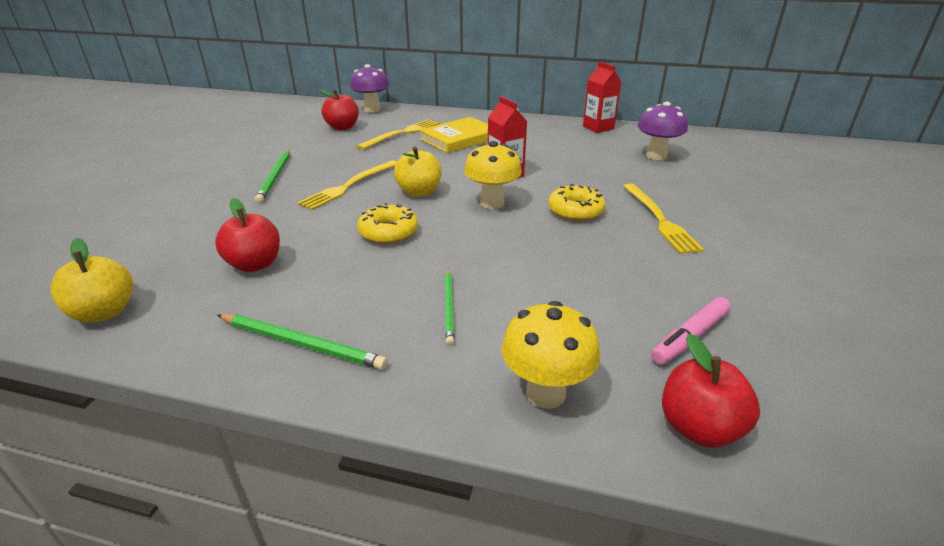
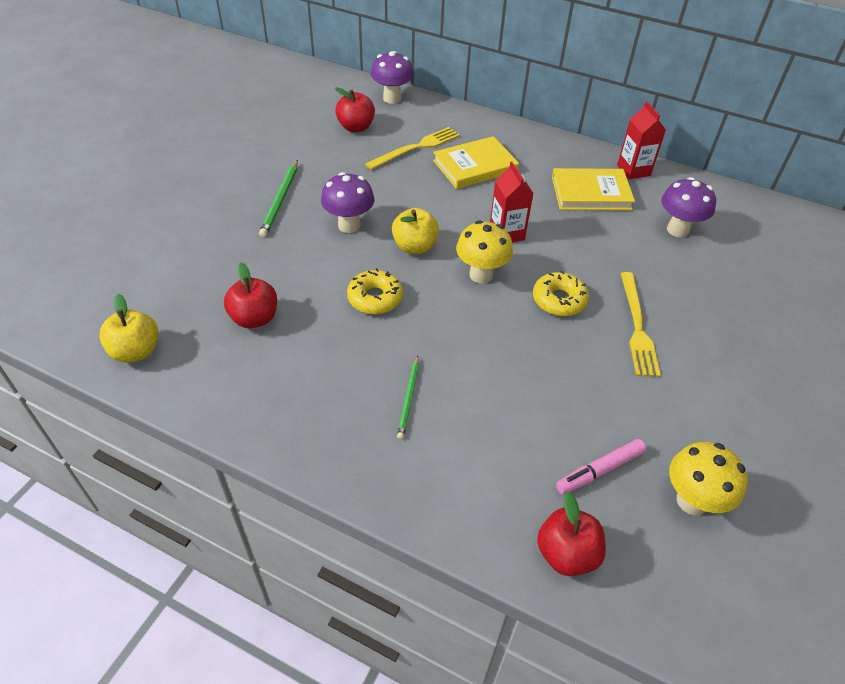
camera: 10 degrees right, 15 degrees up
green pencil [217,314,388,370] -> none
yellow fork [297,160,397,210] -> purple mushroom [321,172,374,233]
yellow mushroom [502,301,600,409] -> yellow mushroom moved to [669,442,748,516]
none -> yellow book [552,168,635,210]

